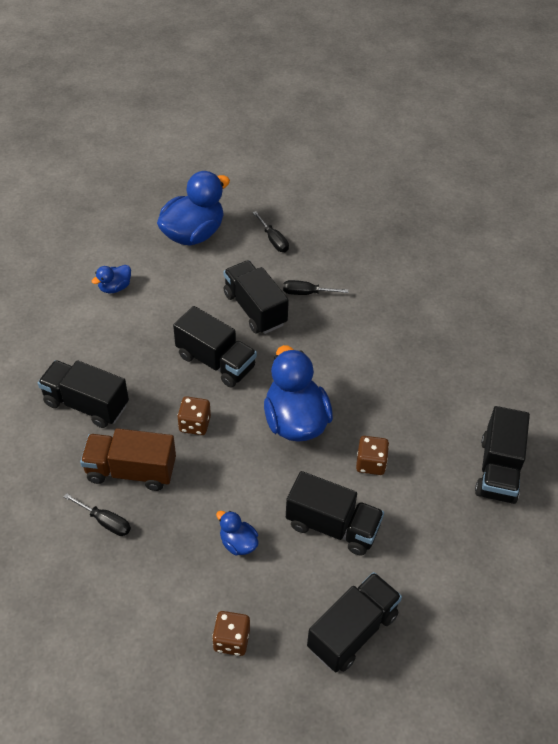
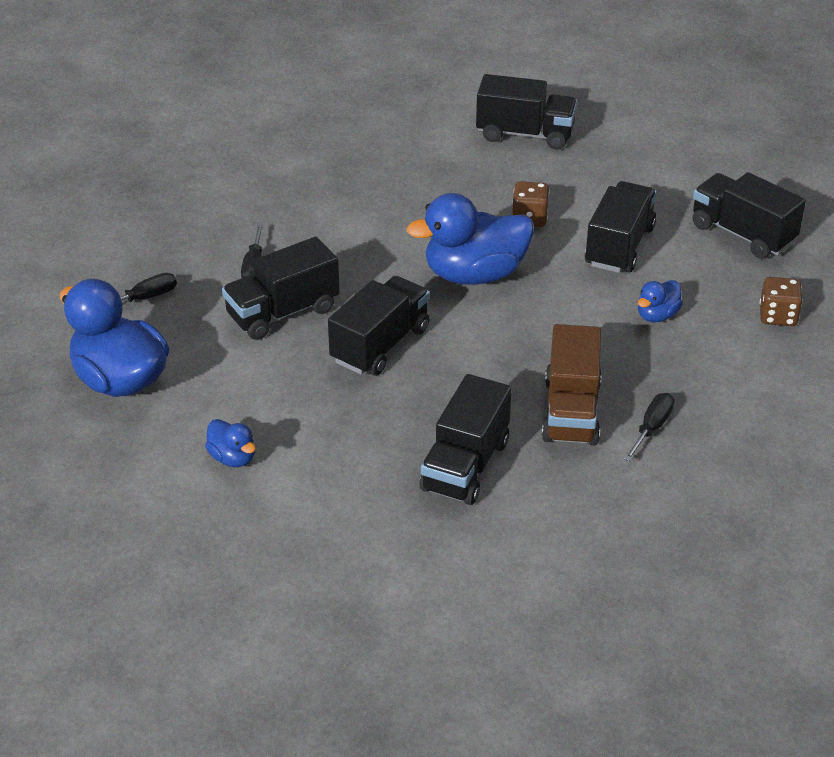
camera: 90 degrees left, 10 degrees down
brown dice [177,396,211,435] -> none

